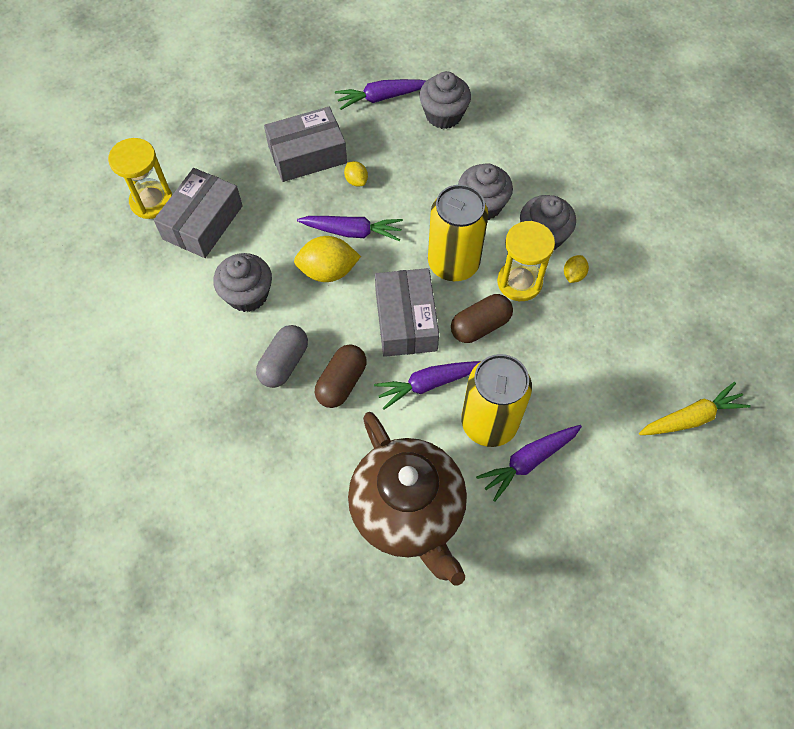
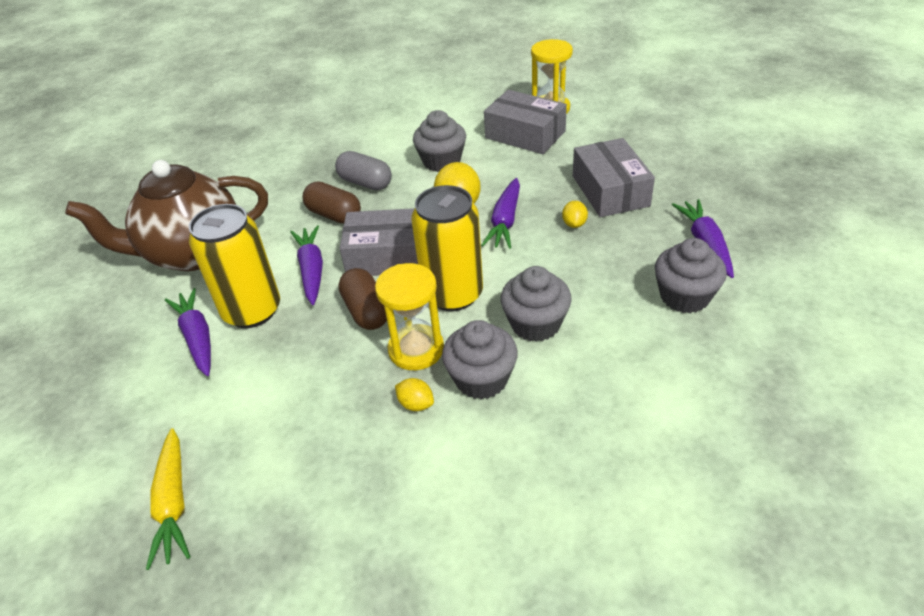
camera: 100 degrees right, 20 degrees down
yellow lemon [344,161,368,187] -> yellow lemon turned 60 degrees counterclockwise [562,201,588,228]

